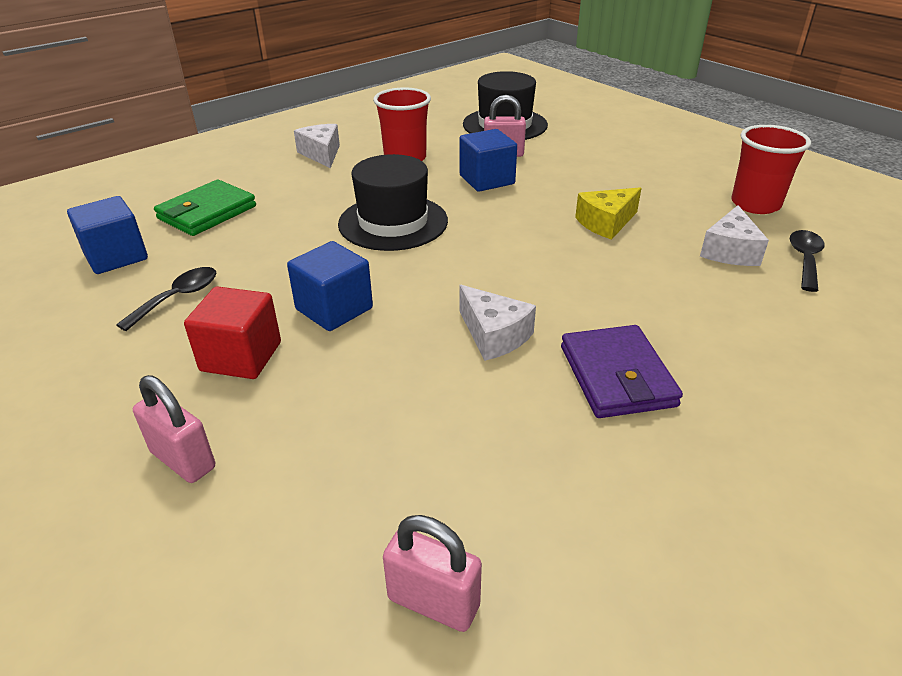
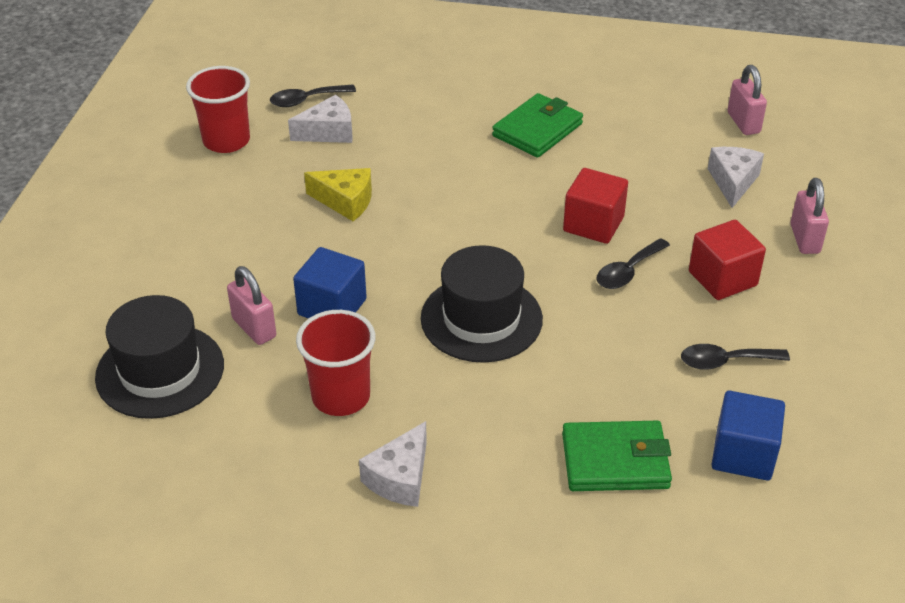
camera: 130 degrees left, 5 degrees up
blue cube [287,241,373,331] -> black spoon [596,238,670,289]
white cheese [460,285,536,361] -> white cheese moved to [708,147,764,208]
purple wallet [561,325,683,418] -> green wallet [492,93,583,157]
none -> red cube [563,168,628,244]

